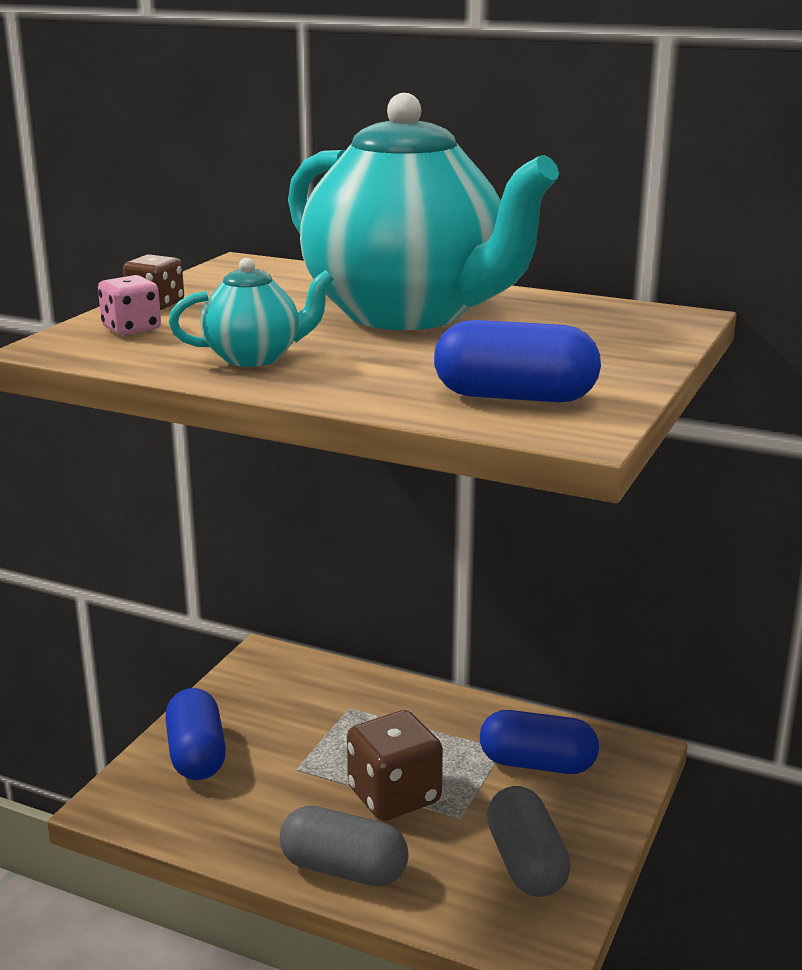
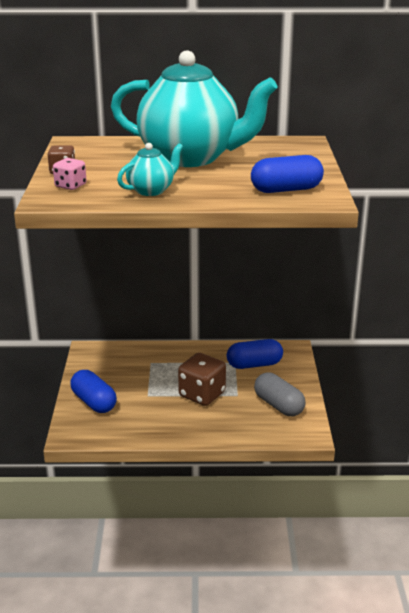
camera: 25 degrees left, 5 degrees up
grey capsule [280,805,408,887] -> none

